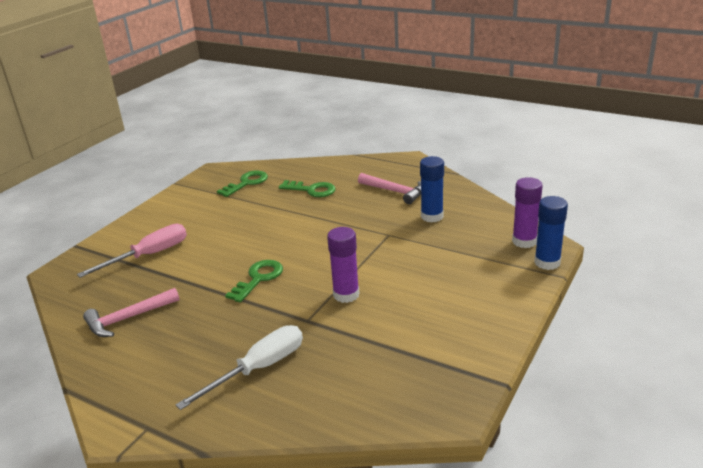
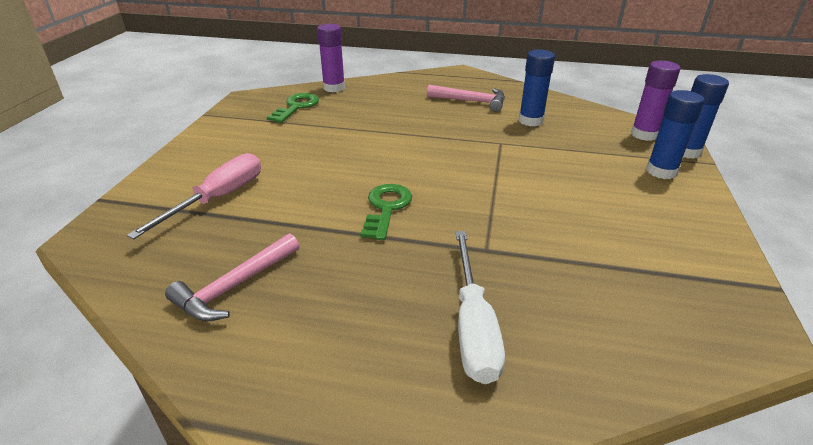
camera: 20 degrees left, 5 degrees up
white screwdriver [176,325,303,410] -> white screwdriver turned 150 degrees clockwise [455,231,505,384]
green key [279,180,336,197] -> none
purple glue stick [327,227,359,303] -> purple glue stick moved to [317,24,345,92]
none -> blue glue stick [646,90,704,179]

